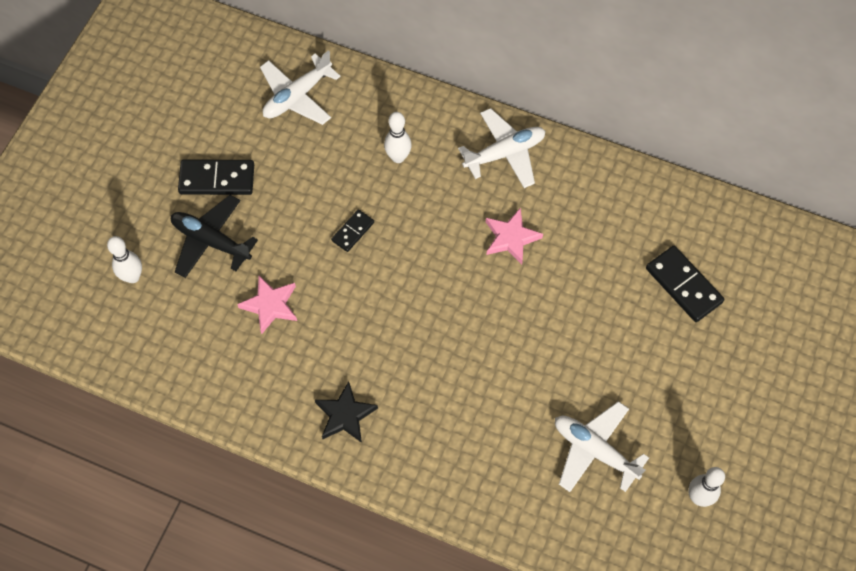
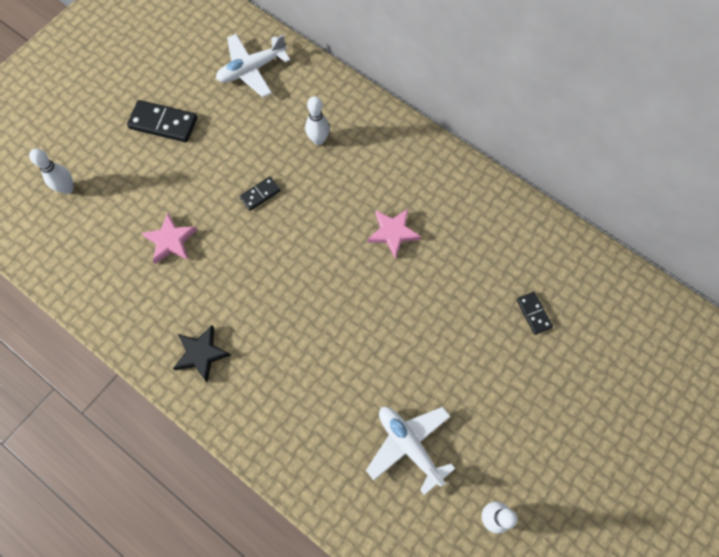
camera: 15 degrees right, 5 degrees up
black plane [171,195,258,278] -> none
white plane [458,108,545,188] -> none
black domino [646,246,724,322] -> black domino [517,292,553,335], size x0.58

